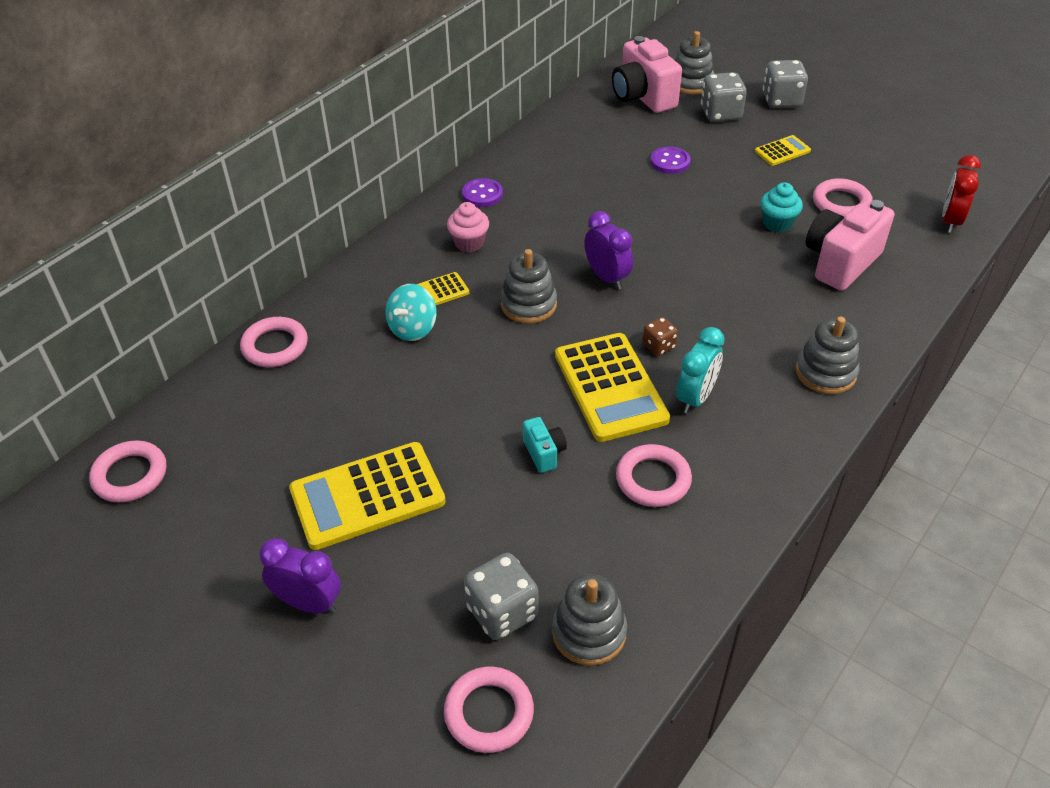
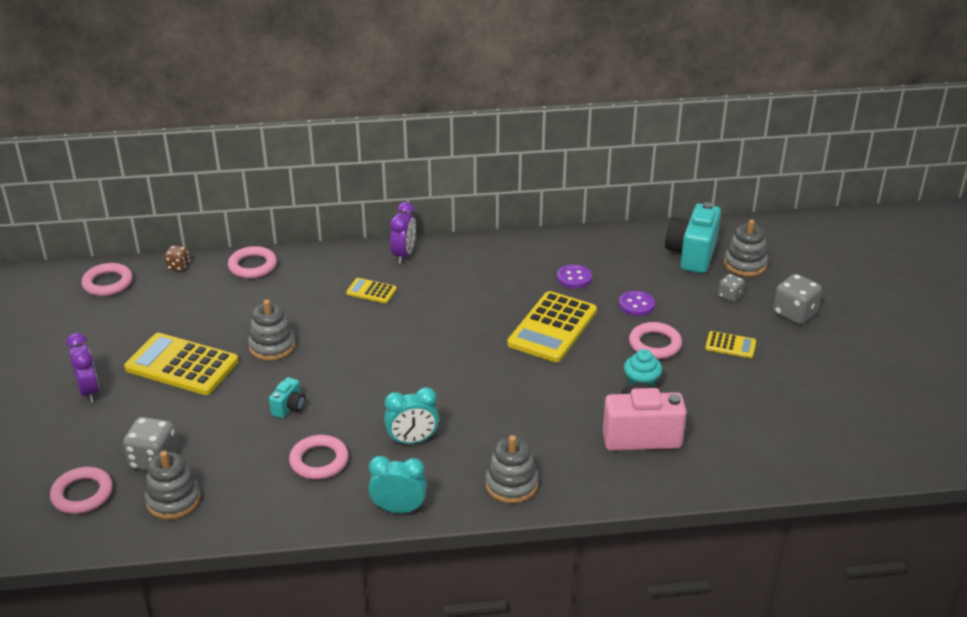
camera: 45 degrees right, 10 degrees down
turquoise spinning top [386,284,437,341] -> none
pink cupcake [447,202,489,252] -> none
purple button [462,178,503,207] -> purple button moved to [557,264,592,289]
grey stacking toy [500,249,557,324] -> grey stacking toy moved to [248,299,296,361]
yellow calculator [555,333,670,442] -> yellow calculator moved to [507,291,597,362]
purple clock [584,211,633,290] -> purple clock moved to [390,202,416,264]
pink camera [612,36,682,113] -> turquoise camera [665,202,721,273]
brown dice [643,317,678,356] -> brown dice moved to [164,246,190,271]
grey dice [701,72,747,122] -> grey dice [718,274,745,302], size x0.57
pink ring [813,178,873,217] -> pink ring moved to [629,322,682,359]
red clock [942,155,981,233] -> none
none -> turquoise clock [368,456,427,513]

